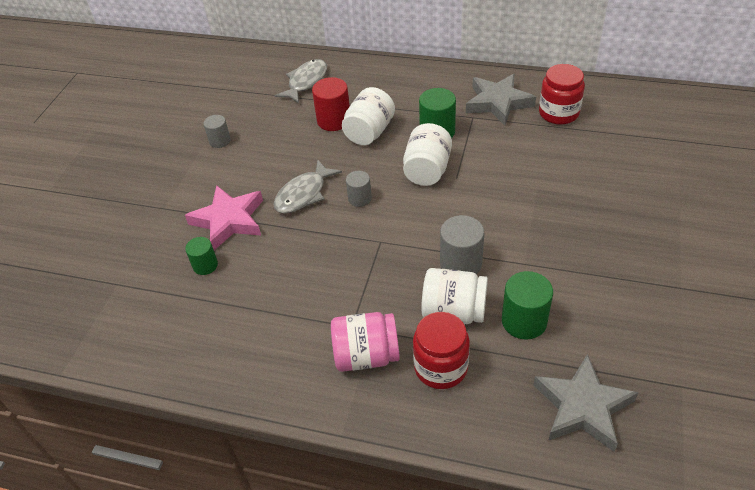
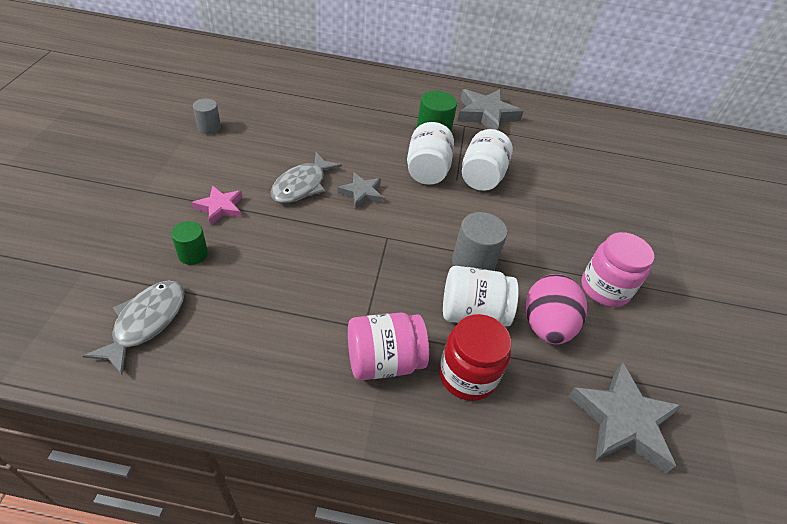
camera: 15 degrees left, 0 degrees up
pink star [185,185,263,250] -> pink star [192,185,243,225], size x0.58
grey fish [275,59,327,104] -> grey fish moved to [83,280,185,375]
red cylinder [312,77,350,131] -> none
white jar [342,87,395,145] -> white jar moved to [462,129,513,191]
grey cylinder [346,171,372,207] -> grey star [337,173,383,209]
green cylinder [502,271,553,340] -> pink egg [526,274,587,344]
red jar [539,64,585,125] -> none
none -> pink jar [581,232,654,307]

